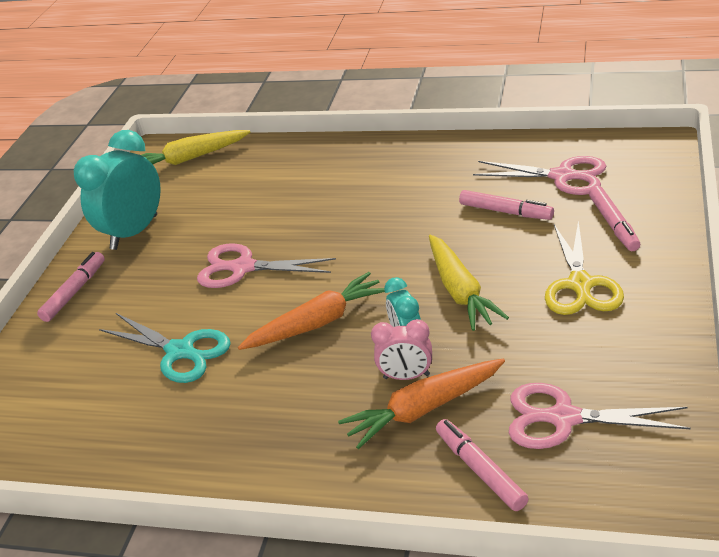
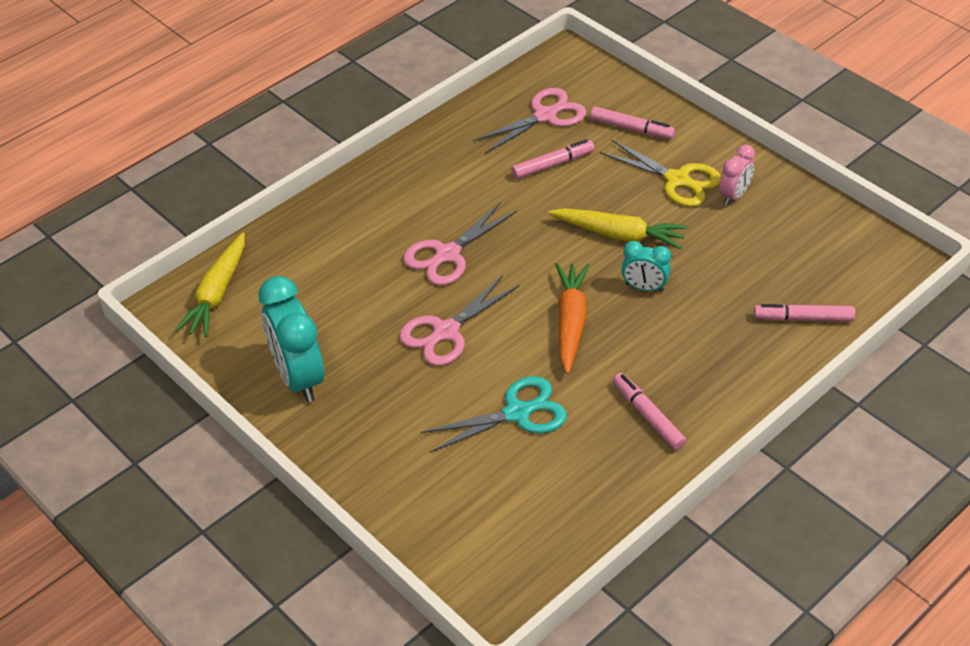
camera: 60 degrees left, 10 degrees up
pink marker [37,252,105,322] -> pink marker moved to [613,373,687,450]
orange carrot [338,358,505,449] -> none
pink clock [371,319,432,380] -> pink clock moved to [719,145,755,205]
pink scissors [509,383,691,449] -> pink scissors moved to [403,202,517,285]

